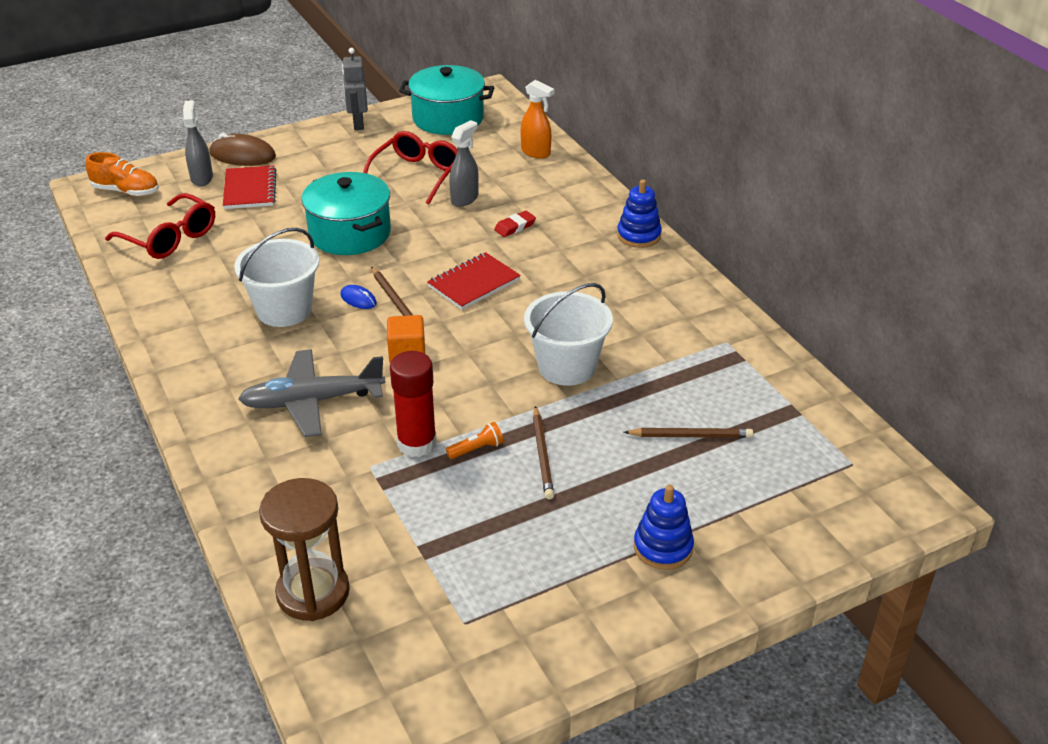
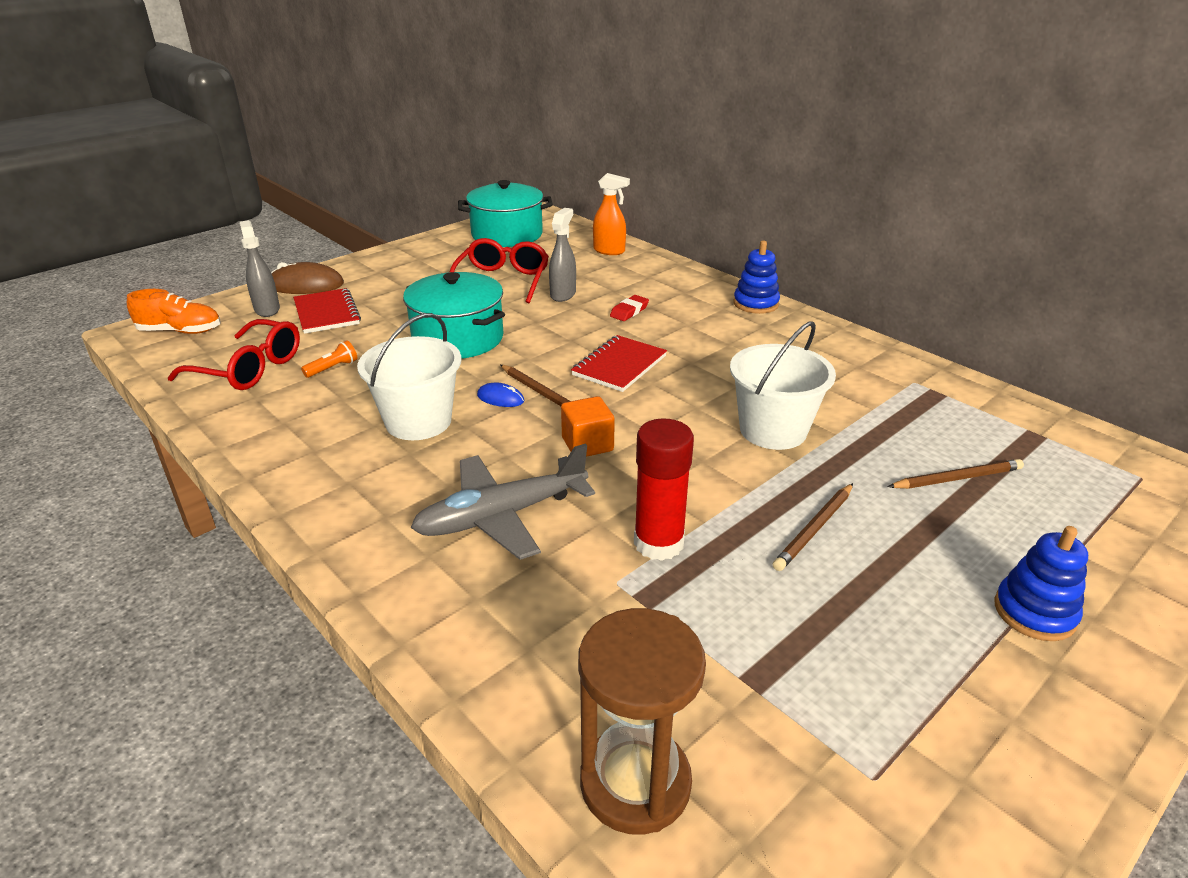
camera: 15 degrees left, 5 degrees down
grey robot [342,48,368,130] -> none
orange flashlight [446,422,503,459] -> orange flashlight moved to [301,340,357,378]
brown pencil [533,406,554,499] -> brown pencil turned 60 degrees clockwise [773,483,853,571]

